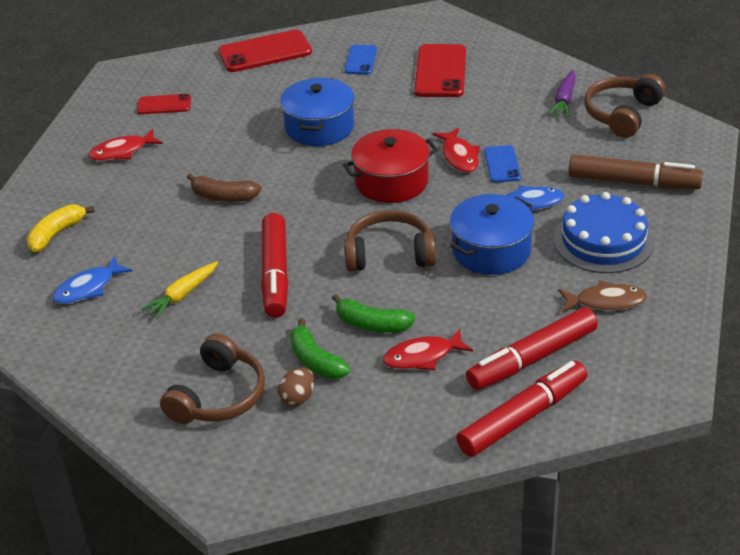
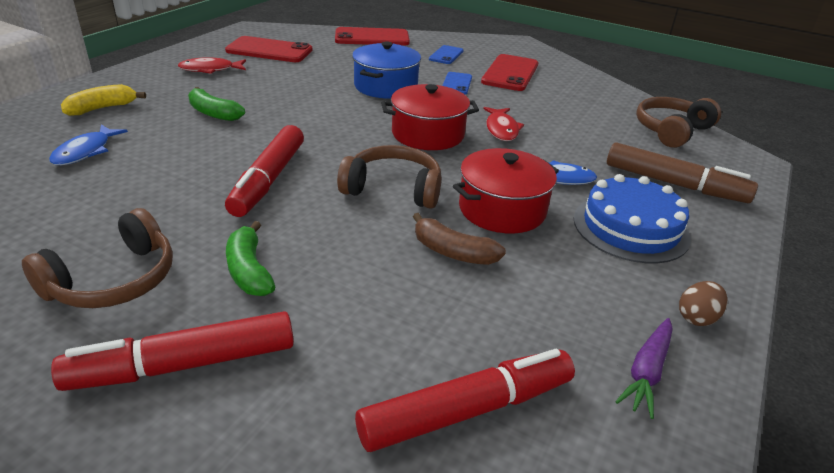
camera: 10 degrees right, 5 degrees down
blue fish [52,256,132,304] -> blue fish turned 45 degrees counterclockwise [49,124,128,165]
red phone [137,94,191,114] -> red phone [225,36,312,62], size x1.75
yellow carrot [141,262,218,319] -> none
brown banana [187,173,261,202] -> brown banana moved to [413,213,506,265]
brown egg [277,368,314,406] -> brown egg moved to [679,281,727,326]
green banana [332,294,416,333] -> green banana moved to [188,87,245,121]
red fish [383,329,473,370] -> none
blue pot [450,194,534,275] -> red pot [453,148,559,233]
red marker [466,307,598,390] -> red marker moved to [51,311,294,391]
blue phone [484,145,521,183] -> blue phone moved to [442,72,472,94]
purple carrot [549,70,576,117] -> purple carrot moved to [615,318,672,419]
brown fish [558,280,647,312] -> none

